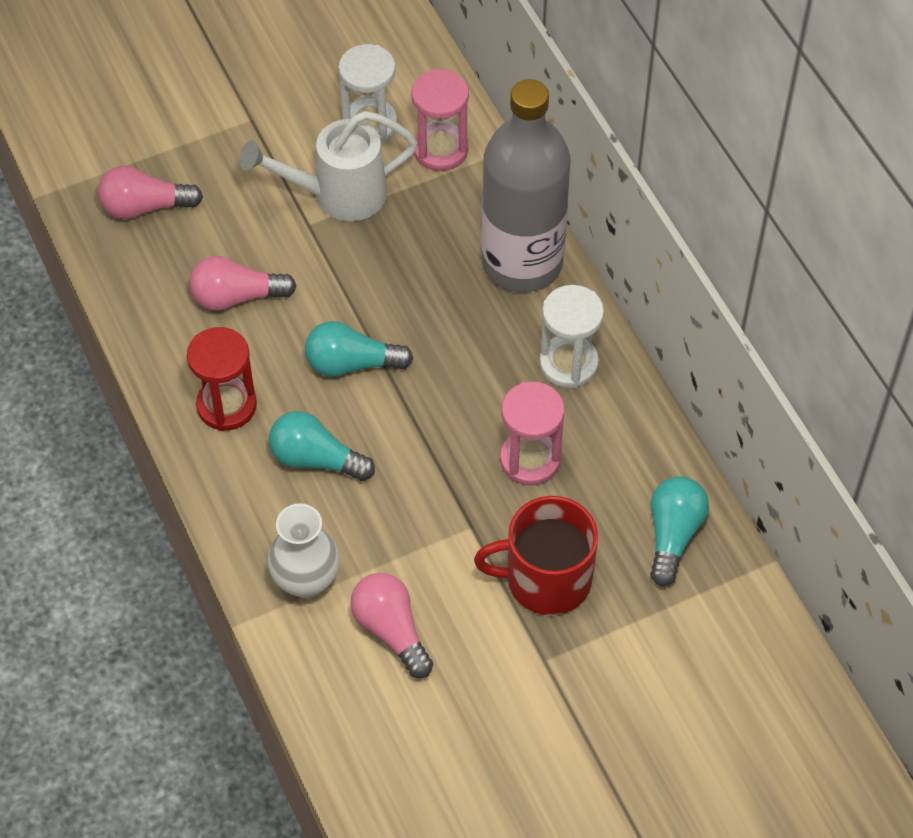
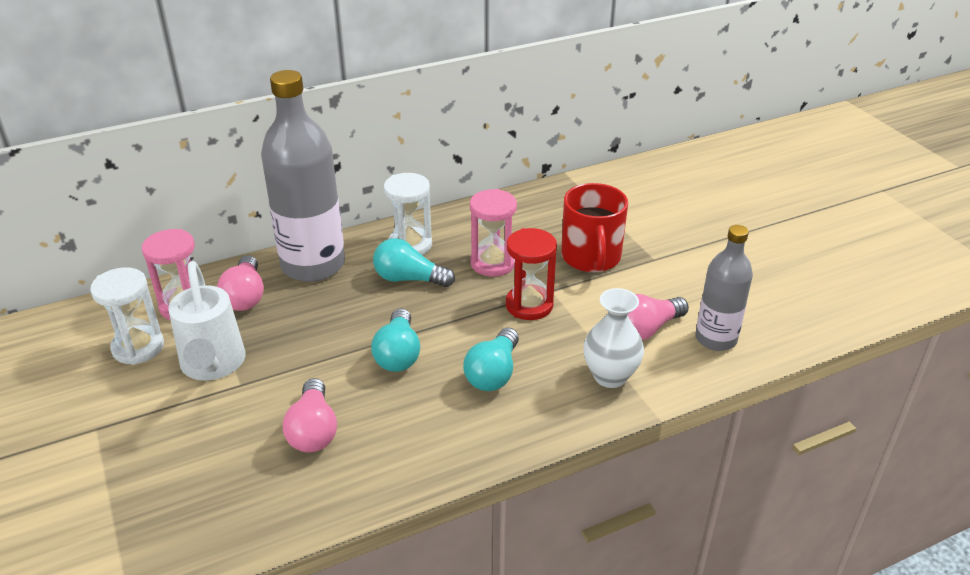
camera: 90 degrees left, 20 degrees down
pink light bulb [98,166,203,219] -> pink light bulb moved to [217,255,264,311]
red hourglass [187,327,257,431] -> red hourglass moved to [506,228,557,320]
turquoise light bulb [650,476,709,586] -> turquoise light bulb moved to [373,238,455,287]
none -> grey bottle [695,225,753,351]

